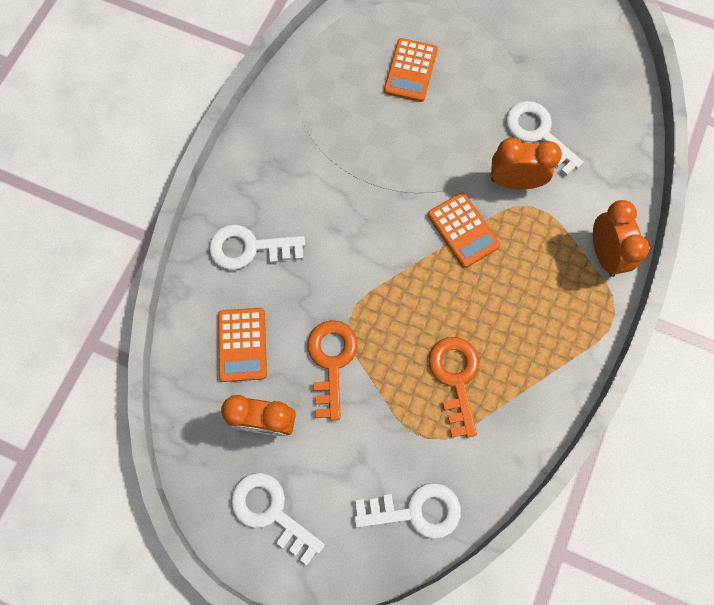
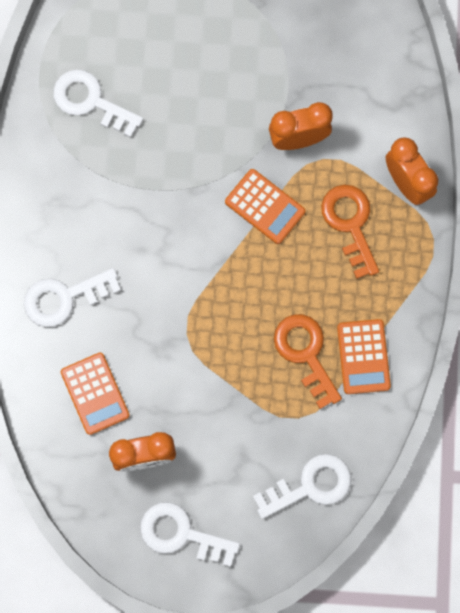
camera: 20 degrees left, 5 degrees up
orange key [307,320,357,420] -> orange key moved to [321,185,379,279]
orange calculator [384,38,438,102] -> orange calculator moved to [337,319,391,394]
white key [506,101,583,176] -> white key moved to [53,69,143,138]

